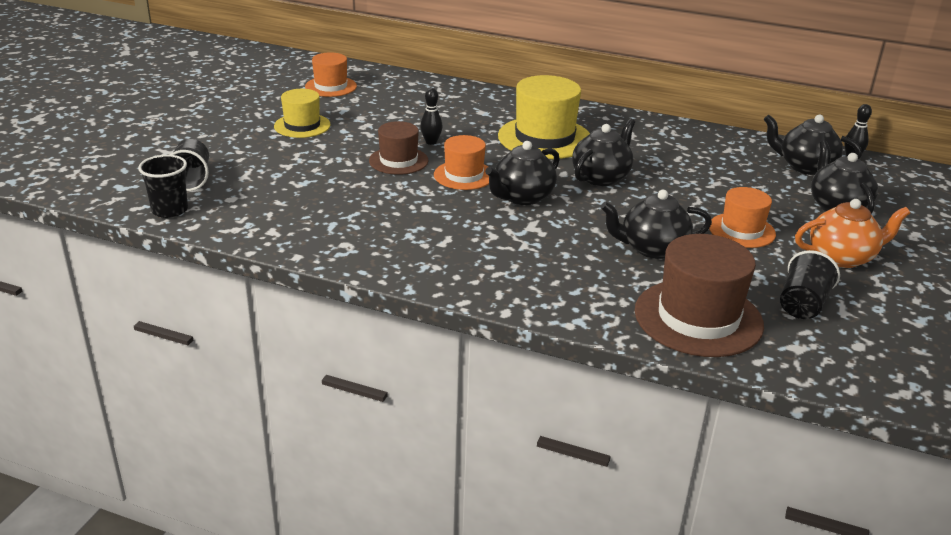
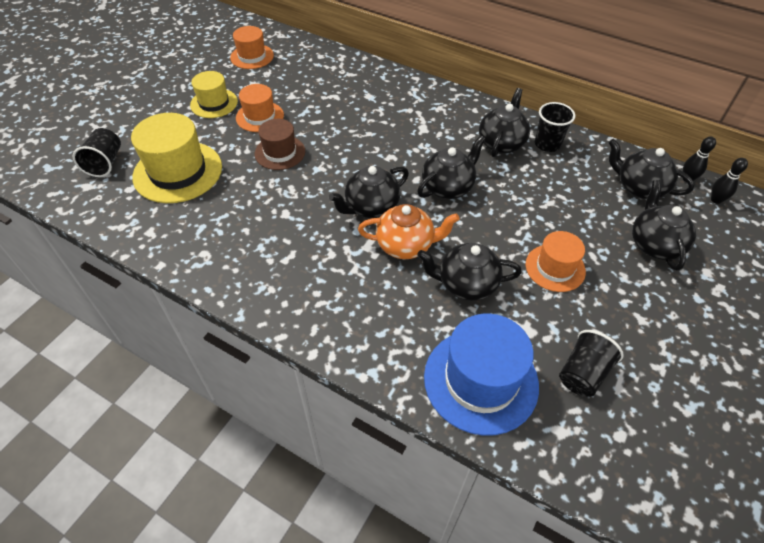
camera: 10 degrees right, 20 degrees up
black cup [138,155,188,218] -> black cup moved to [535,102,575,152]
black bowling pin [420,88,443,145] -> black bowling pin moved to [711,158,748,204]
orange hat [434,135,489,190] -> orange hat moved to [236,84,284,132]
yellow hat [498,75,590,159] -> yellow hat moved to [131,113,222,203]
brown hat [635,234,764,357] -> blue hat [424,313,539,436]
orange teapot [795,199,910,268] -> orange teapot moved to [358,204,460,259]
none -> black teapot [479,88,530,157]

